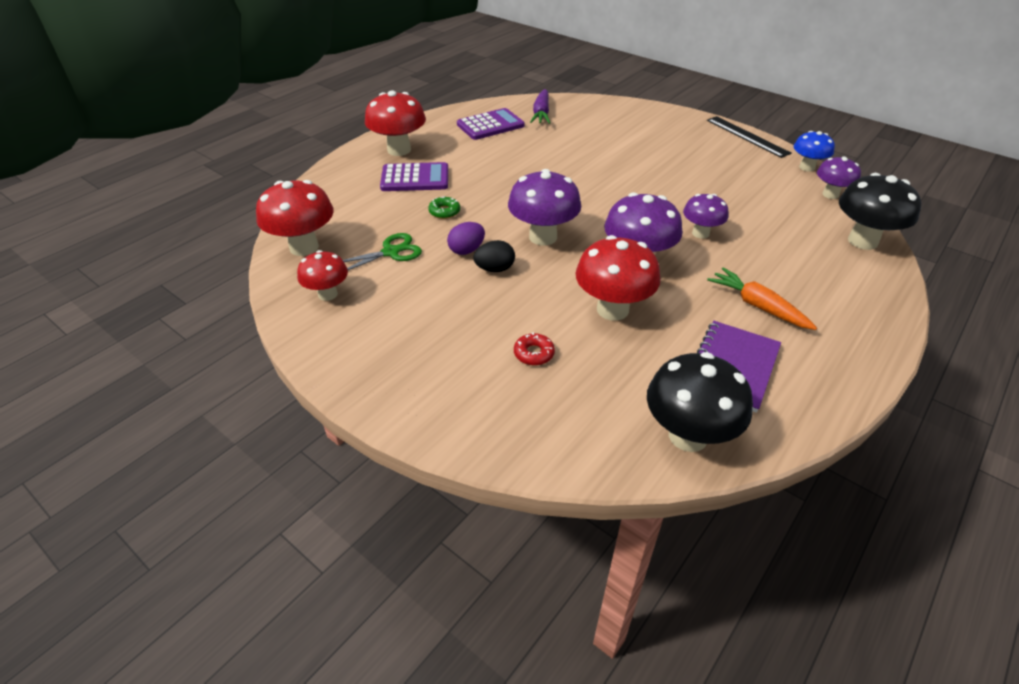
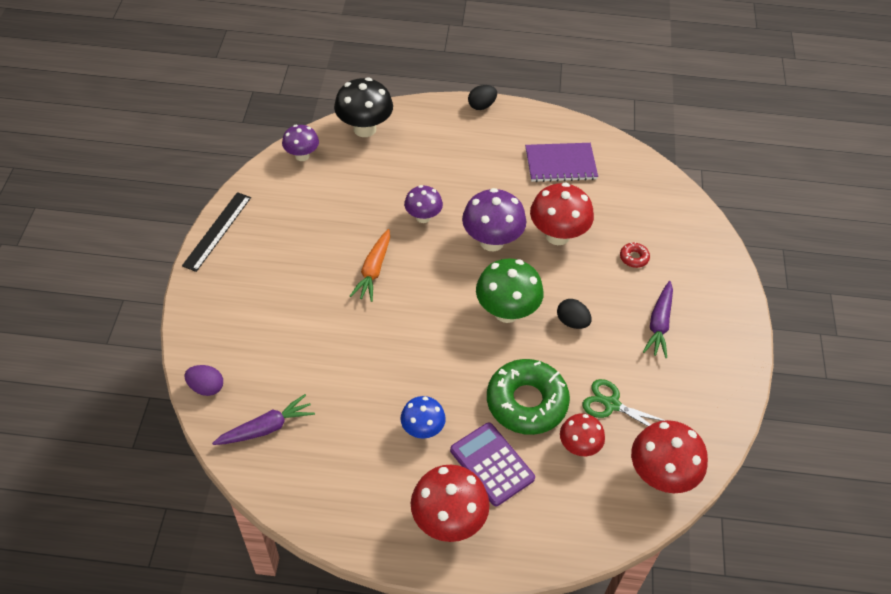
camera: 125 degrees left, 10 degrees up
red mushroom [297,250,348,301] -> red mushroom moved to [560,413,605,456]
green donut [428,196,460,219] -> green donut [487,359,570,435], size x2.47
purple egg [447,222,485,255] -> purple egg moved to [184,365,223,396]
purple calculator [457,108,524,140] -> none
purple mushroom [508,169,582,246] -> green mushroom [476,258,544,323]
black mushroom [647,352,753,452] -> none
orange carrot [707,267,817,330] -> orange carrot moved to [350,229,390,302]
blue mushroom [793,131,835,172] -> blue mushroom moved to [401,396,446,439]
none -> black egg [468,85,497,110]
none -> purple carrot [643,281,673,358]

